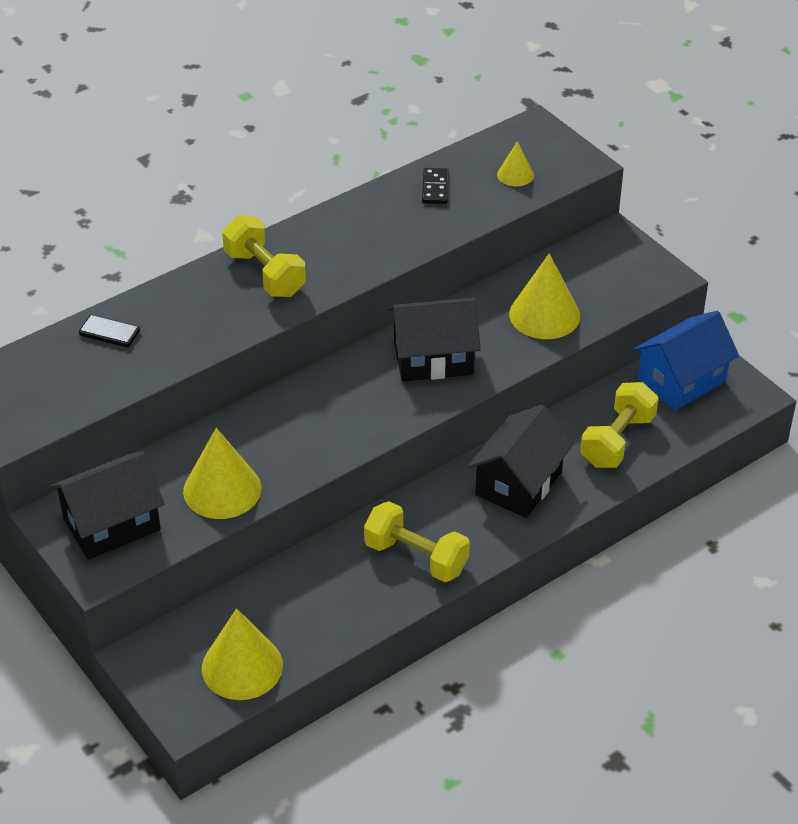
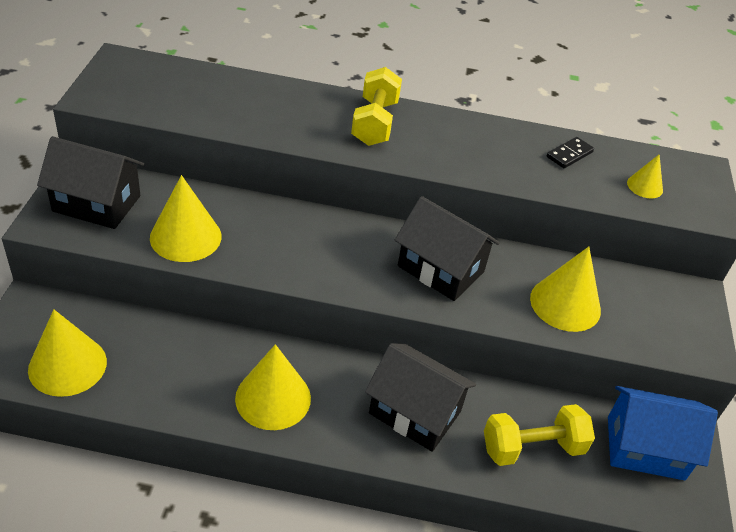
camera: 40 degrees right, 0 degrees up
black domino [79,315,140,348] -> none
yellow dumbbell [364,501,470,582] -> yellow cone [235,344,311,430]
black house [467,405,574,518] -> black house turned 45 degrees clockwise [365,343,476,452]

